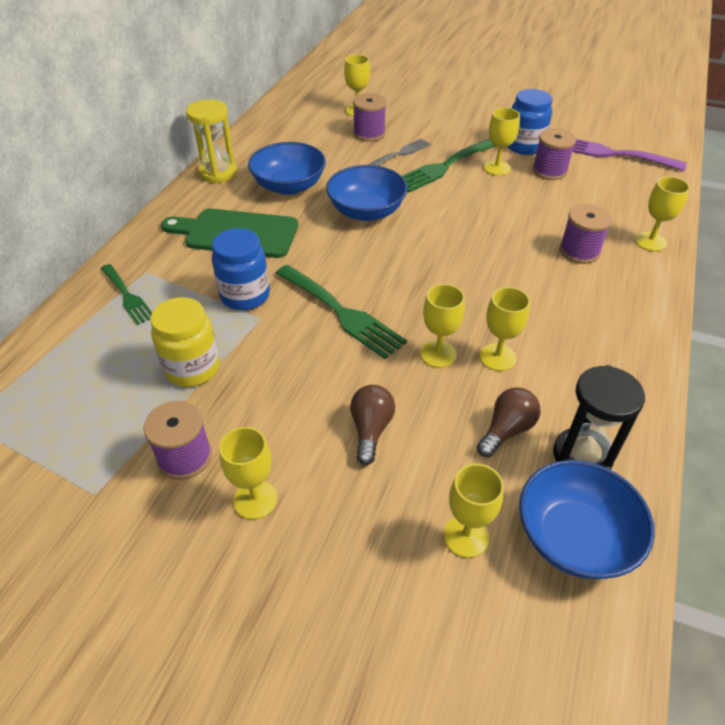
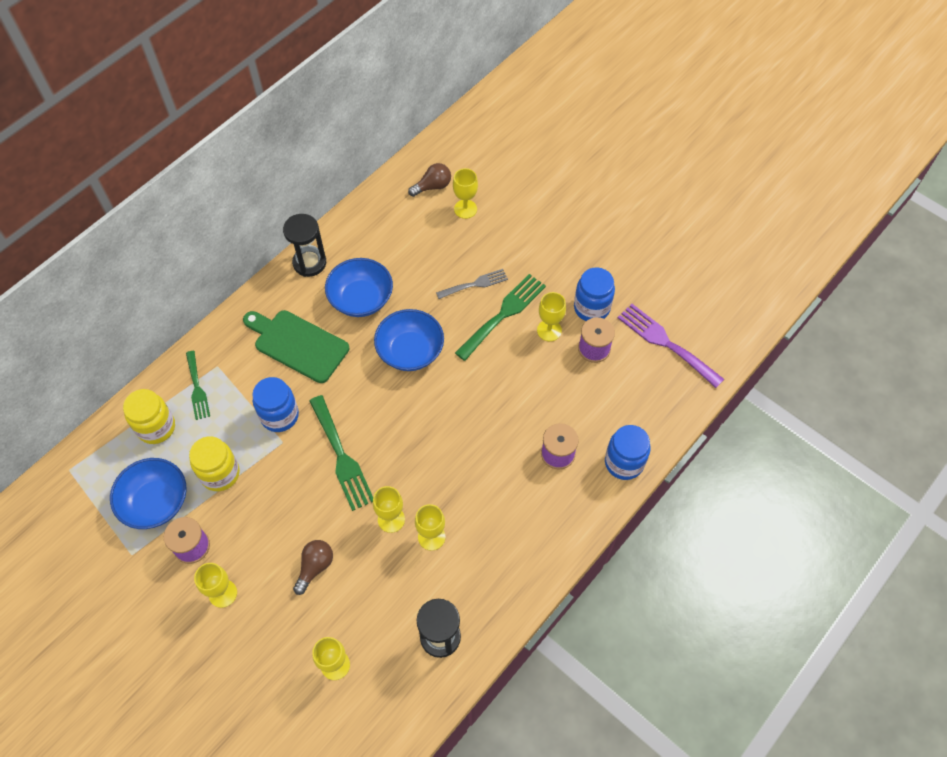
camera: 20 degrees right, 15 degrees up
yellow hourglass [186,99,237,183] -> black hourglass [283,214,326,277]
purple spool [353,93,386,142] -> none
green fork [402,139,495,192] -> green fork turned 150 degrees clockwise [455,274,546,361]
brown light bulb [477,387,540,457] -> brown light bulb moved to [408,163,451,197]
blue bowl [519,460,655,579] -> blue bowl moved to [110,458,187,529]
yellow goblet [635,177,690,251] -> blue jar [605,425,651,480]
none -> yellow jar [123,389,175,444]

